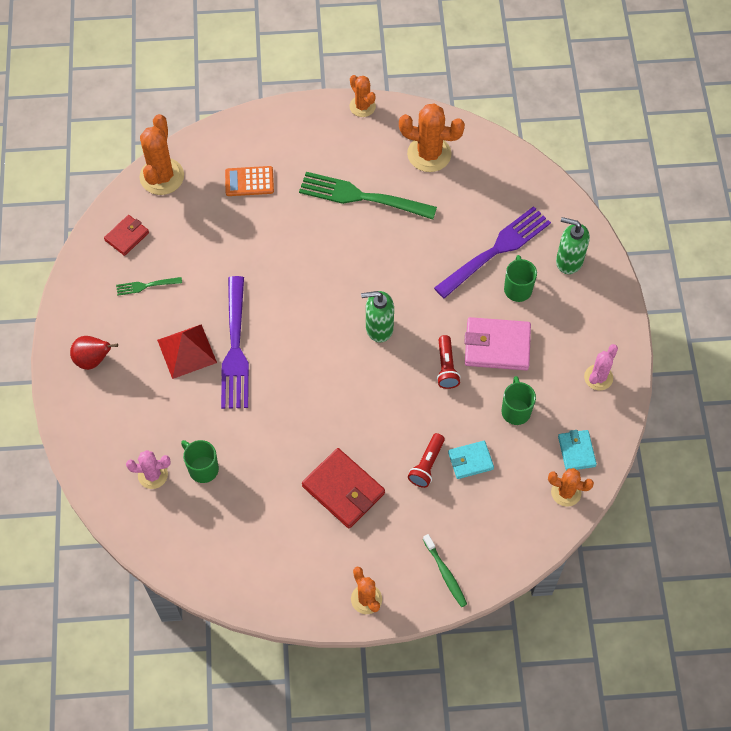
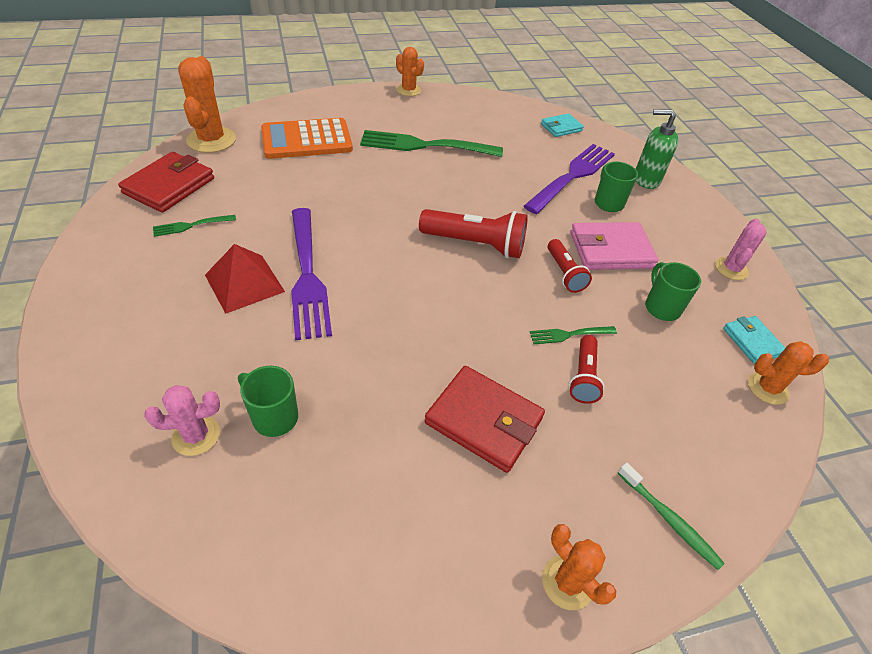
camera: 15 degrees left, 15 degrees down
red pear [70,336,118,370] -> none
red wallet [104,215,149,256] -> red wallet [118,152,214,213], size x1.70
orange calculator [225,166,274,196] -> orange calculator [261,118,353,159], size x1.69
green soap dispenser [361,291,394,343] -> red flashlight [419,209,528,258]
orange cactus [399,103,465,172] -> none
turquoise wallet [448,441,494,479] -> turquoise wallet moved to [541,113,584,137]
none -> green fork [530,326,617,344]

